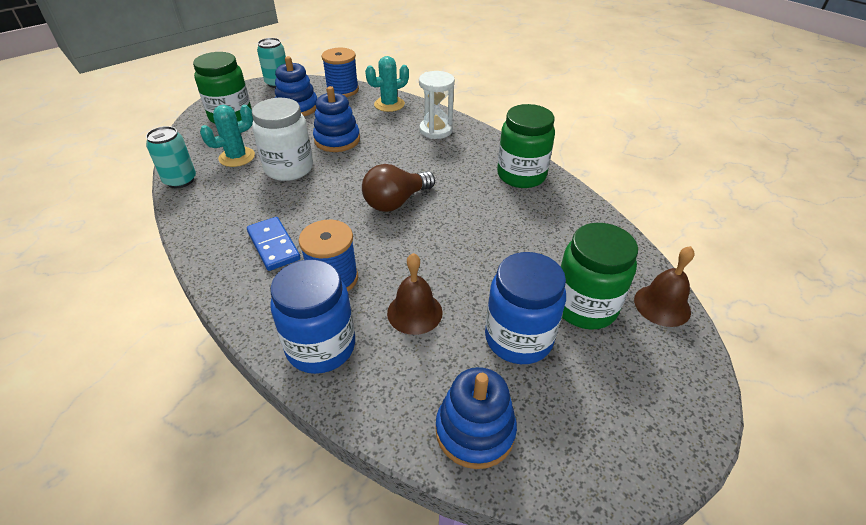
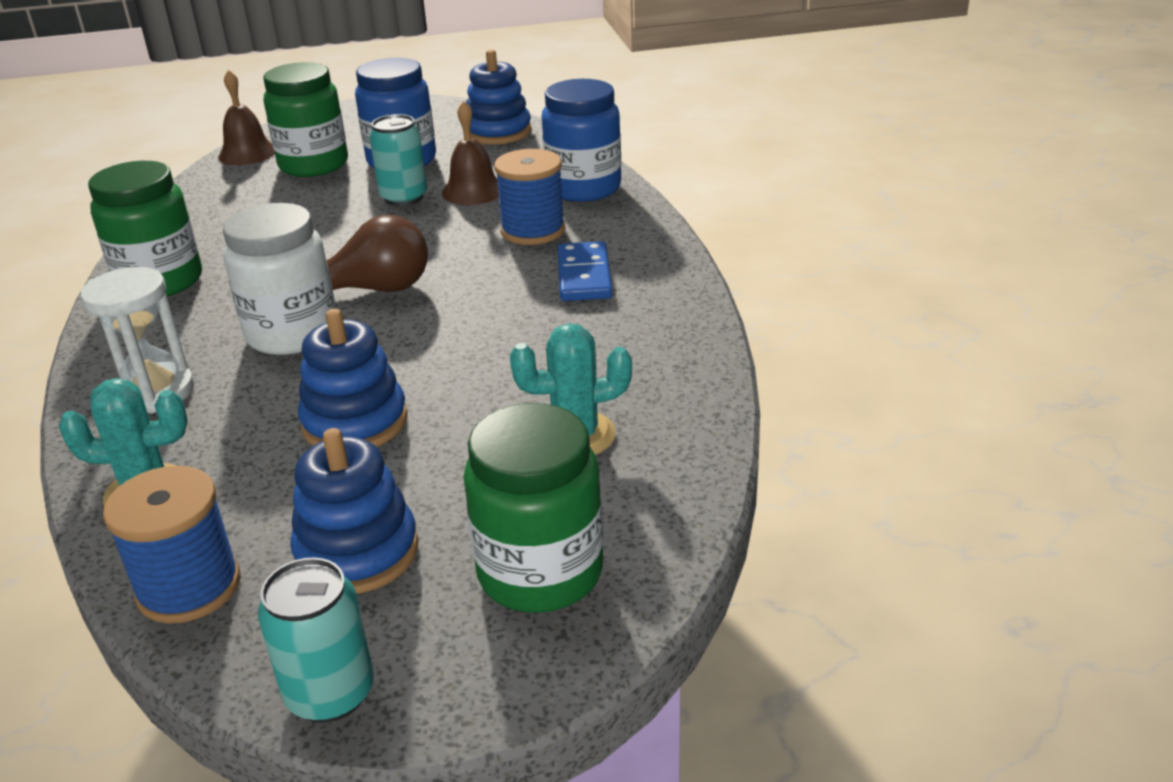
camera: 150 degrees left, 10 degrees down
turquoise can [146,126,196,188] -> turquoise can moved to [370,114,427,206]
white jar [252,98,313,181] -> white jar moved to [223,203,336,355]

